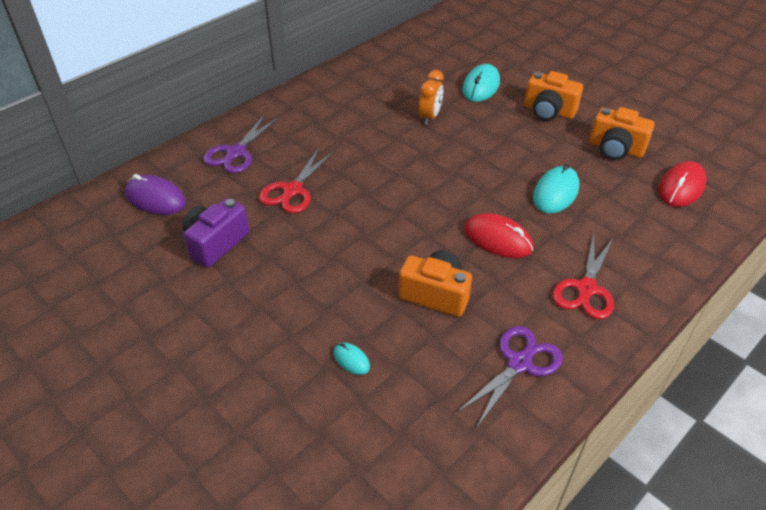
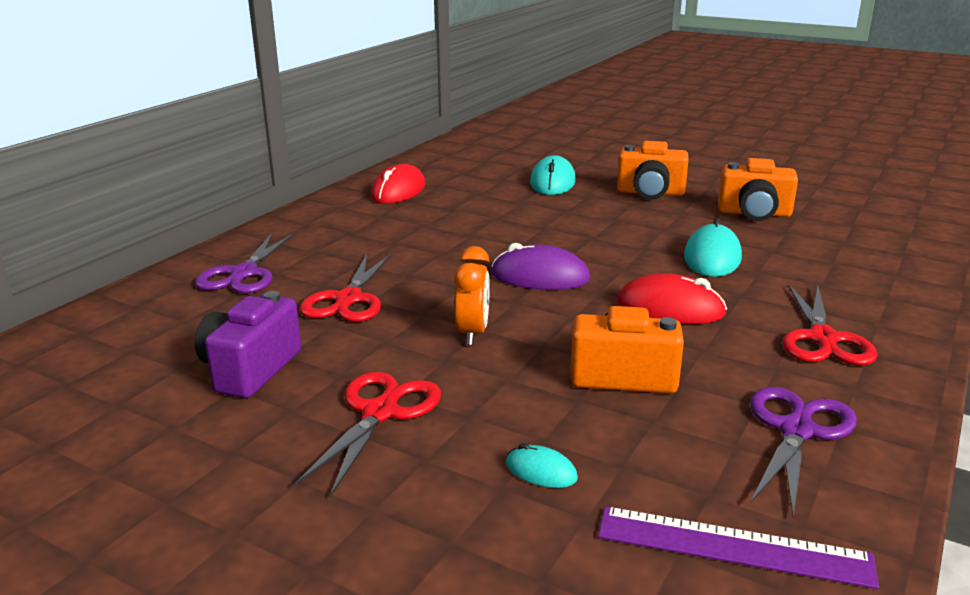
camera: 15 degrees left, 20 degrees down
purple mouse [125,174,186,215] -> purple mouse moved to [491,243,590,290]
orange clock [419,70,444,125] -> orange clock moved to [454,246,490,345]
red mouse [659,161,707,207] -> red mouse moved to [370,163,425,204]
none -> red scissors [294,372,441,497]
none -> purple ruler [598,506,879,589]

